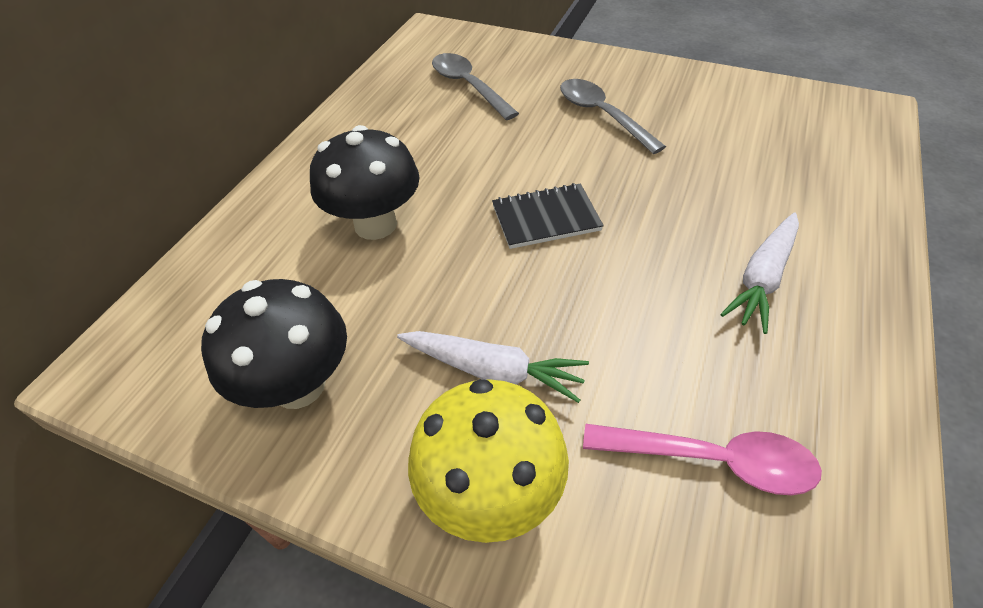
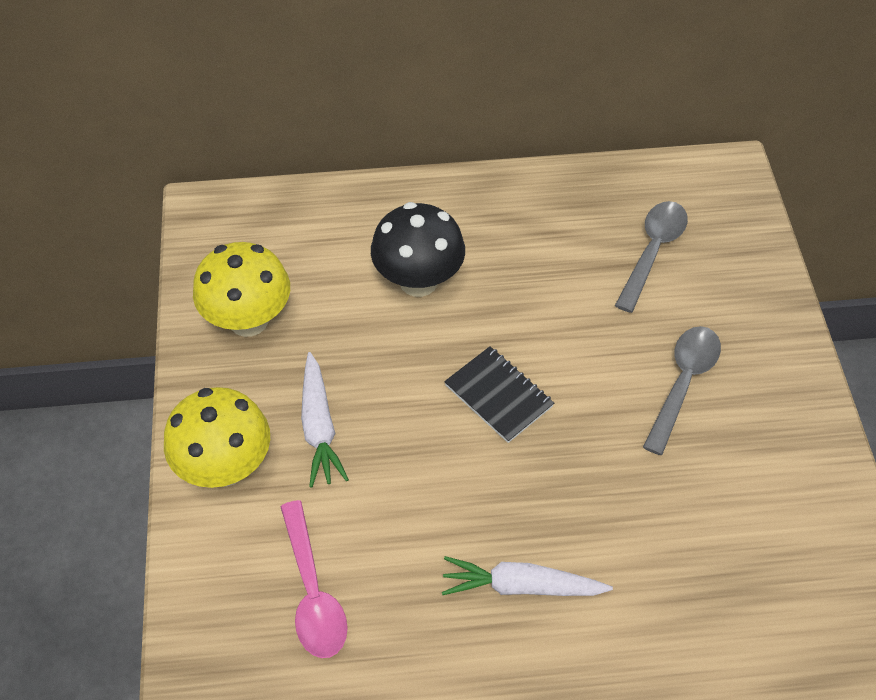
camera: 60 degrees right, 5 degrees up
black mushroom [201,279,347,409] -> yellow mushroom [193,242,290,337]

